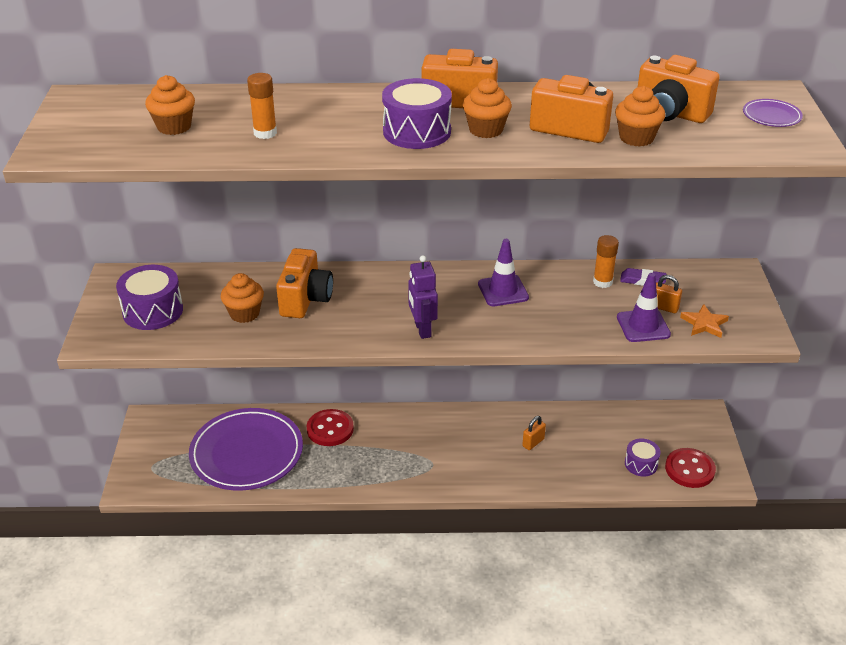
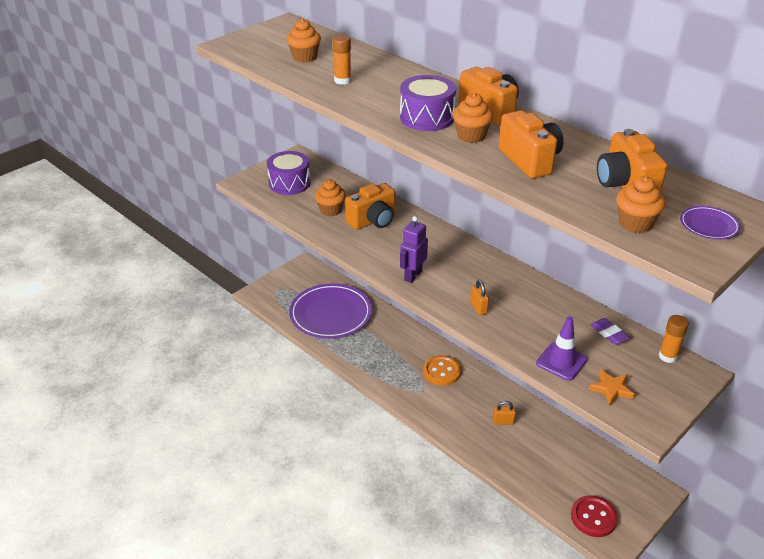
camera: 45 degrees right, 0 degrees up
red button [307,409,354,446] -> none
purple traffic cone [478,239,529,306] -> none
orange glue stick [593,235,619,288] -> orange glue stick moved to [659,315,689,363]
orange cupcake [615,86,665,147] -> orange cupcake moved to [616,176,666,233]
purple drum [625,439,661,477] -> none
orange padlock [656,275,682,313] -> orange padlock moved to [470,280,489,315]
none -> orange button [423,355,461,386]

